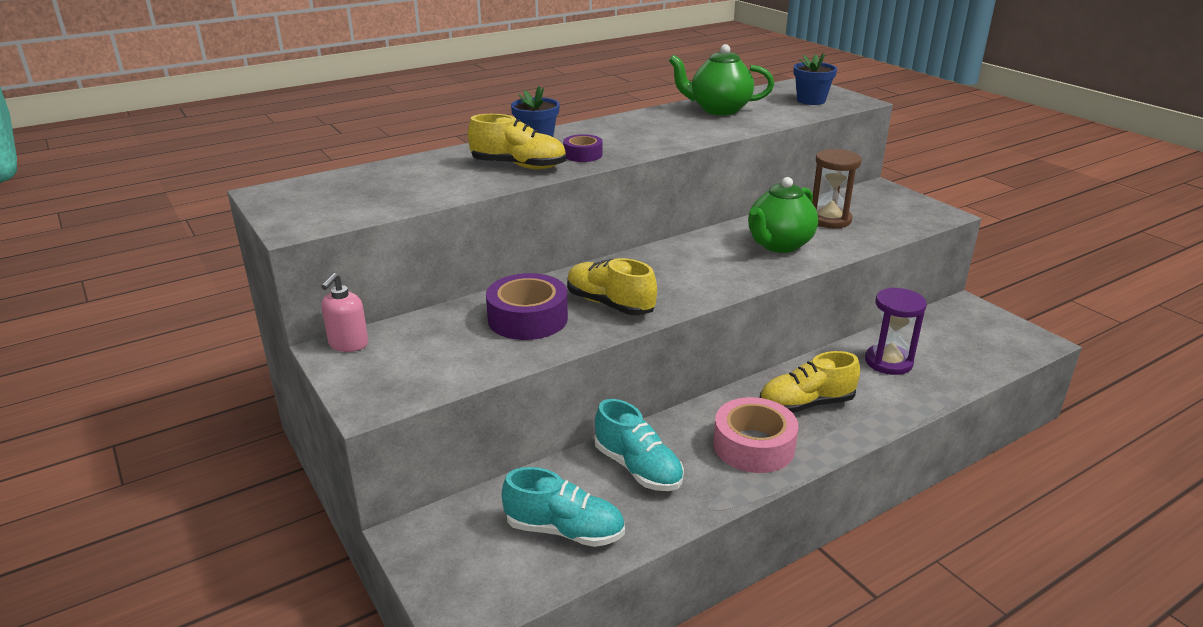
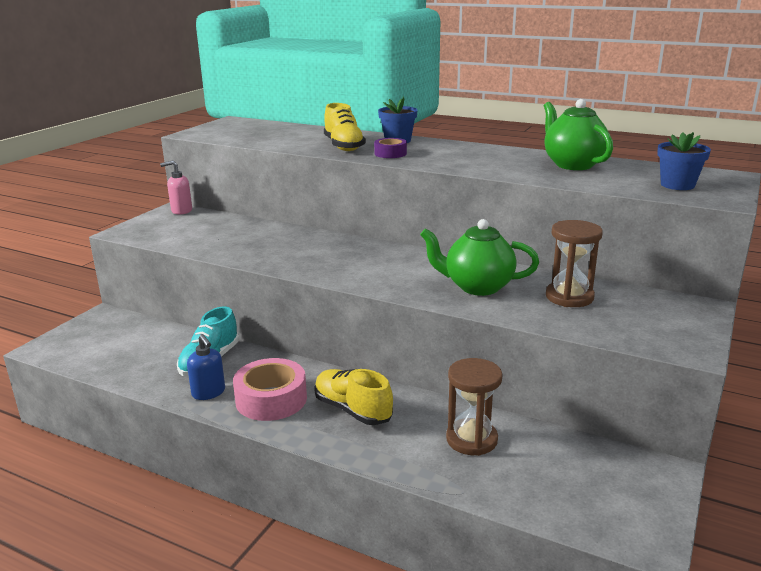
camera: 60 degrees right, 5 degrees down
purple tape [486,273,568,340] -> none
turquoise shoe [502,467,625,547] -> none
yellow shoe [567,258,657,315] -> none
purple hourglass [865,287,927,375] -> brown hourglass [446,358,503,456]
none -> blue soap dispenser [187,334,225,400]

